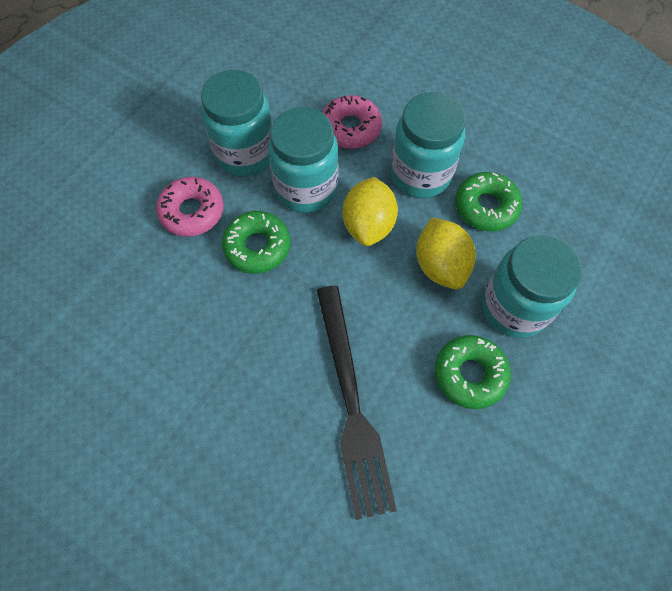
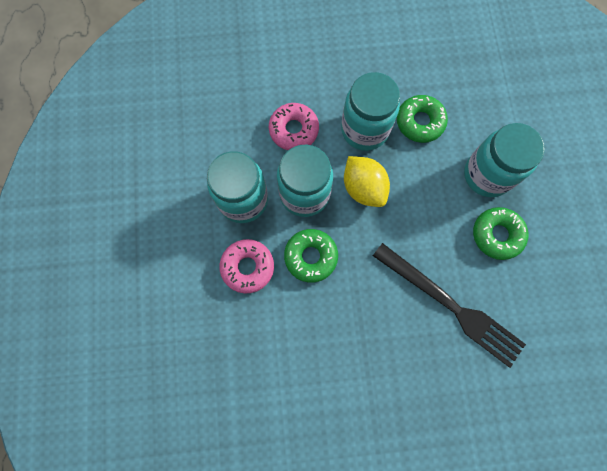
camera: 40 degrees left, 10 degrees up
yellow lemon [416,217,476,289] -> none

